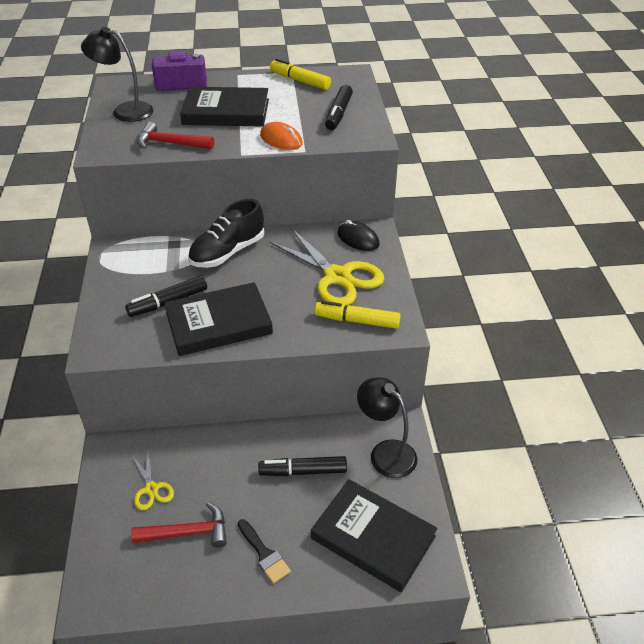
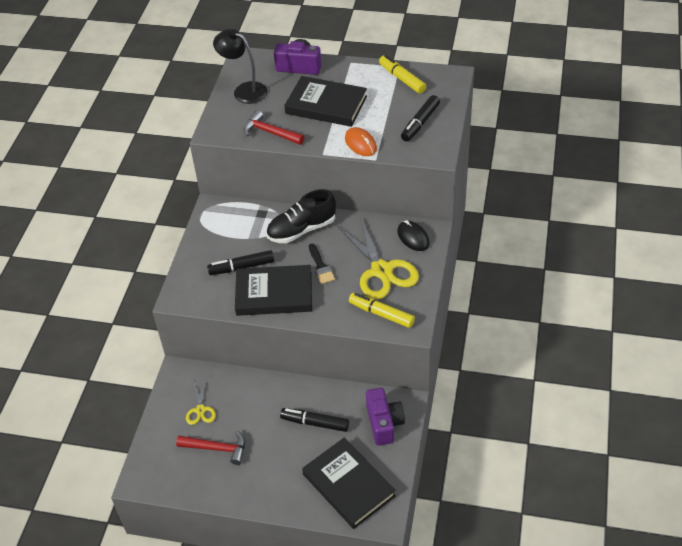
camera: 20 degrees right, 5 degrees up
black brush [238,519,291,584] -> black brush moved to [309,244,335,284]
black lamp [357,377,417,478] -> purple camera [366,388,405,446]

